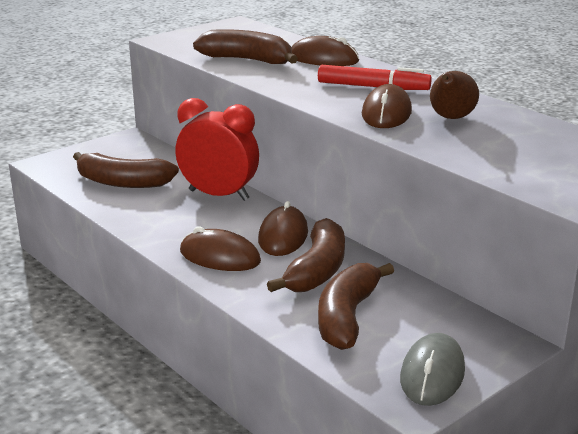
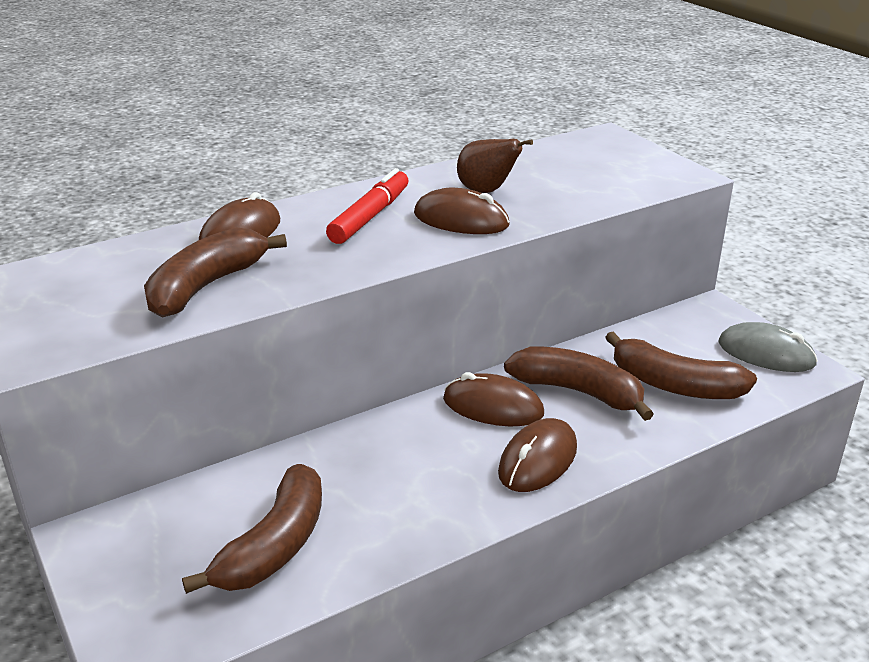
camera: 80 degrees left, 5 degrees up
red clock [175,98,259,201] -> none

